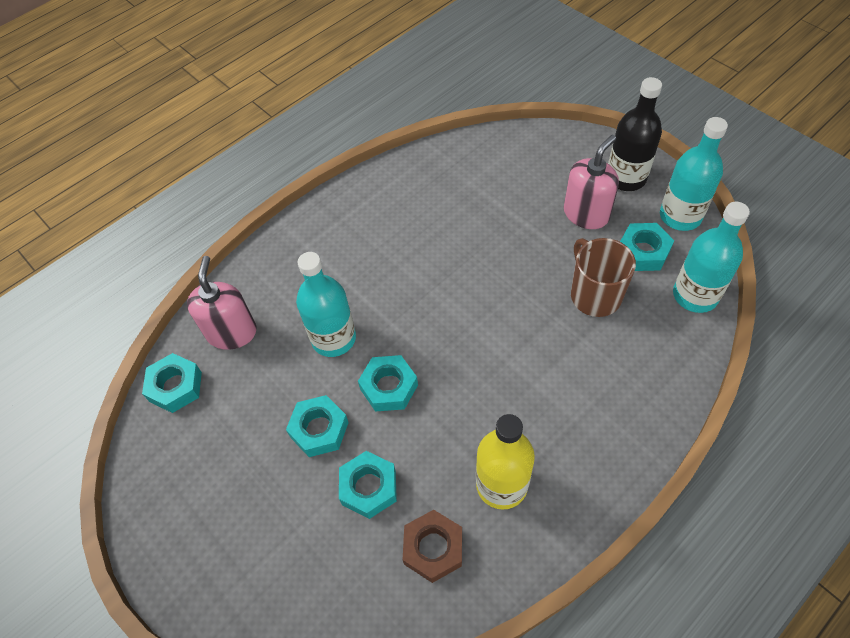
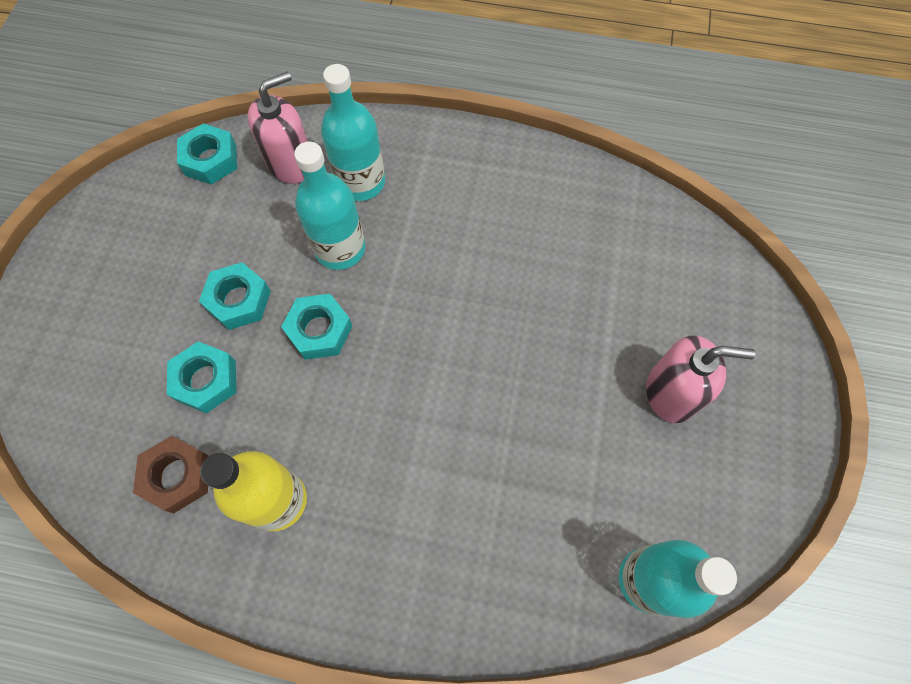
camera: 50 degrees right, 10 degrees up
brown mug [571,238,636,317] -> none
black bottle [608,77,662,191] -> none
turquoise nut [620,223,674,271] -> none
turquoise bottle [660,117,728,231] -> turquoise bottle moved to [321,64,385,201]

